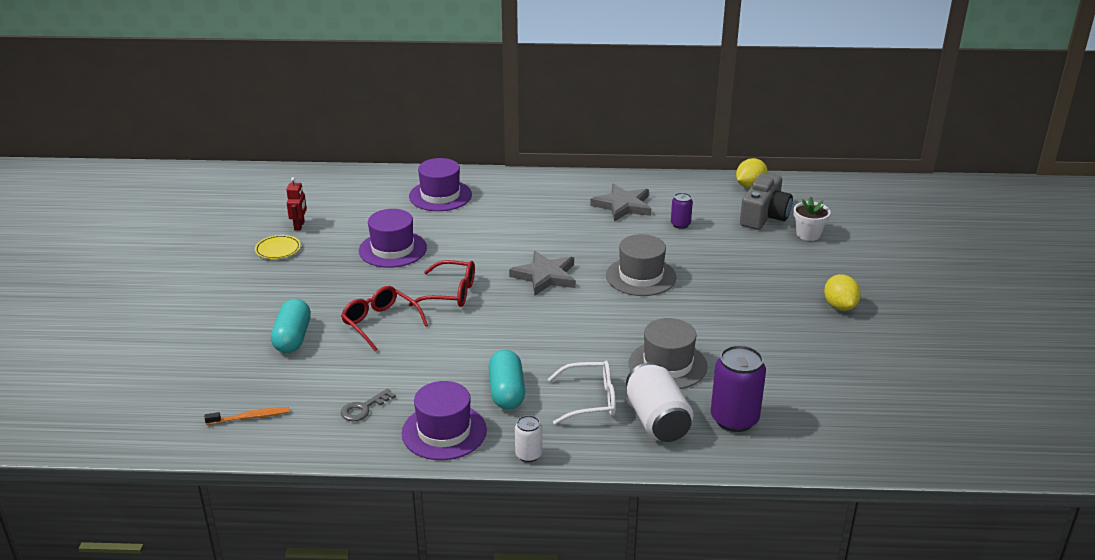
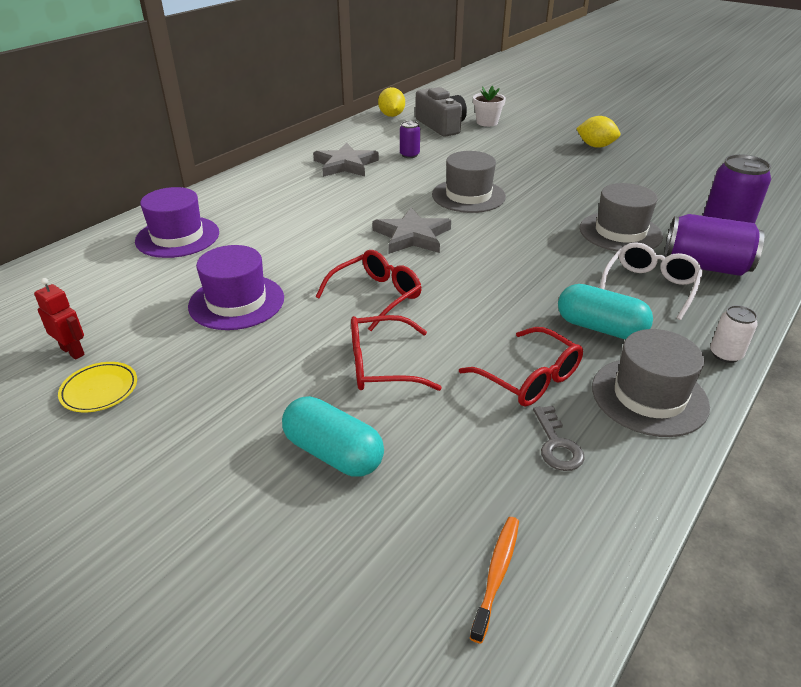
camera: 55 degrees left, 5 degrees up
purple hat [402,381,487,460] -> grey hat [592,329,710,437]
white can [626,362,693,442] -> purple can [664,214,764,276]
none -> red glasses [459,327,583,407]

